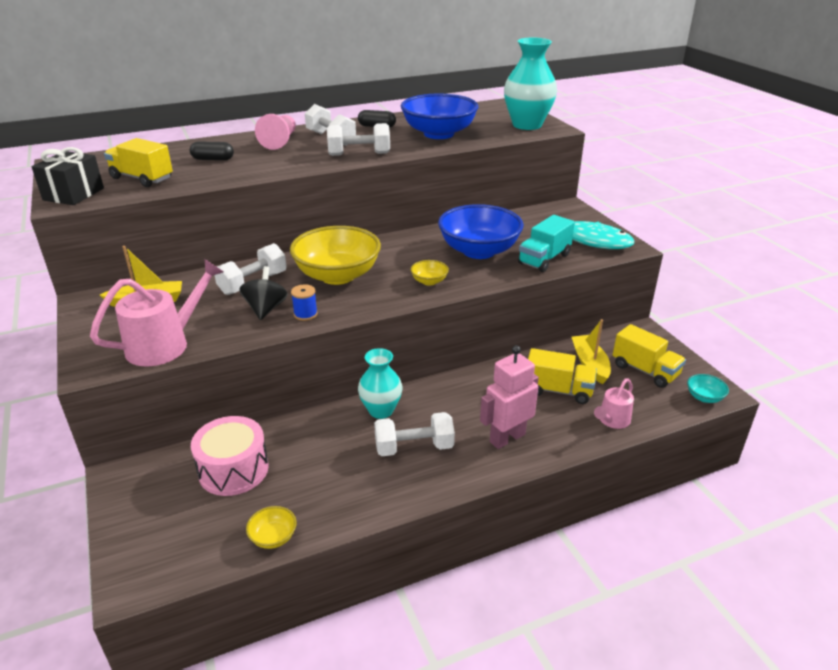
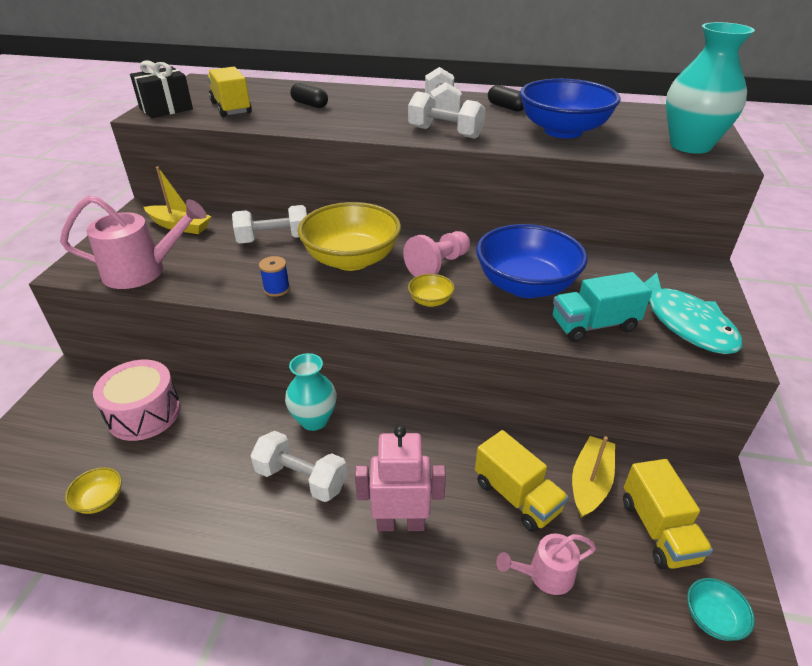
camera: 35 degrees right, 5 degrees up
black spinning top [239,266,288,320] -> none
pink pawn [255,114,296,150] -> pink pawn moved to [403,231,470,277]

